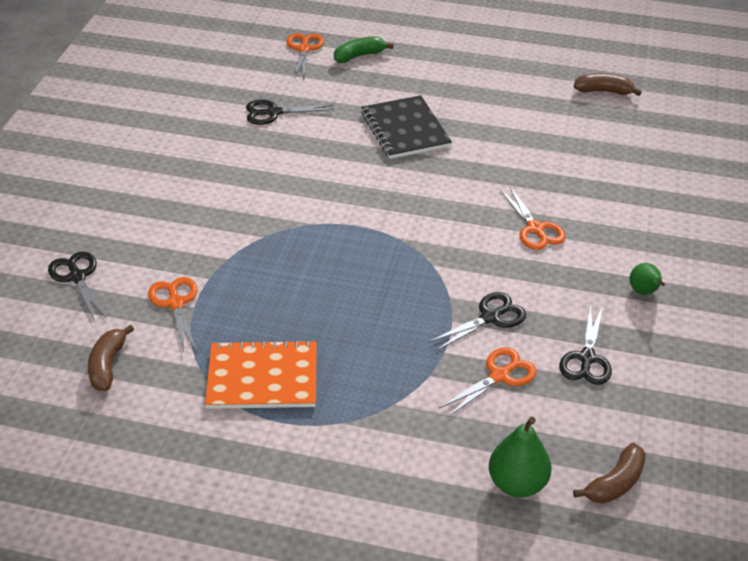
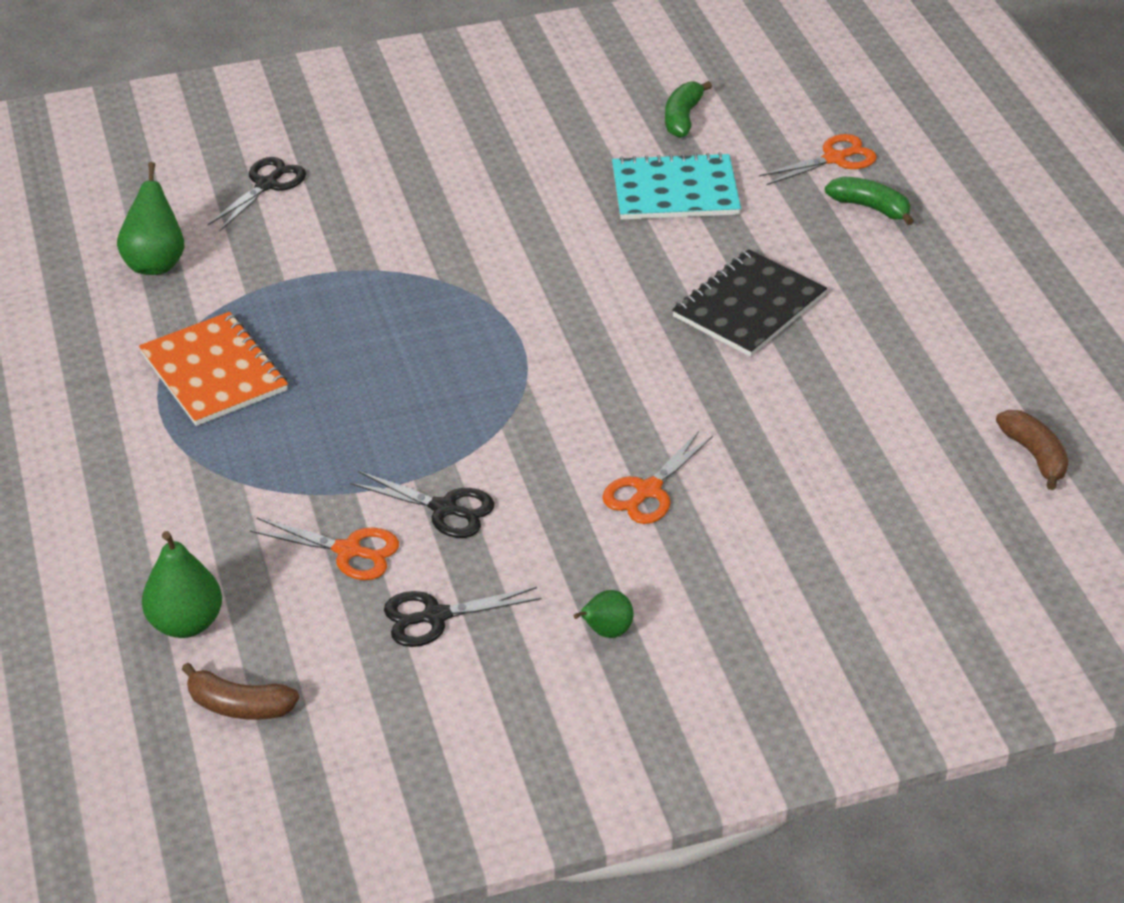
camera: 60 degrees right, 0 degrees up
brown banana [88,325,134,391] -> green pear [117,162,184,275]
orange scissors [148,277,198,353] -> none
black scissors [246,99,334,125] -> turquoise notebook [612,152,741,220]
none -> green banana [665,81,712,138]

